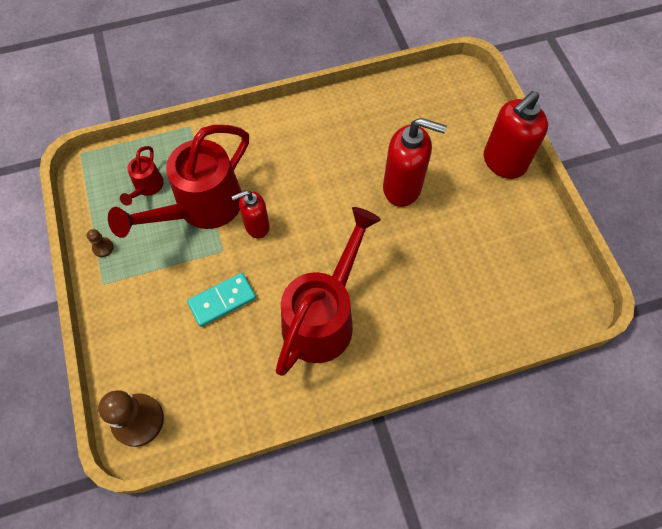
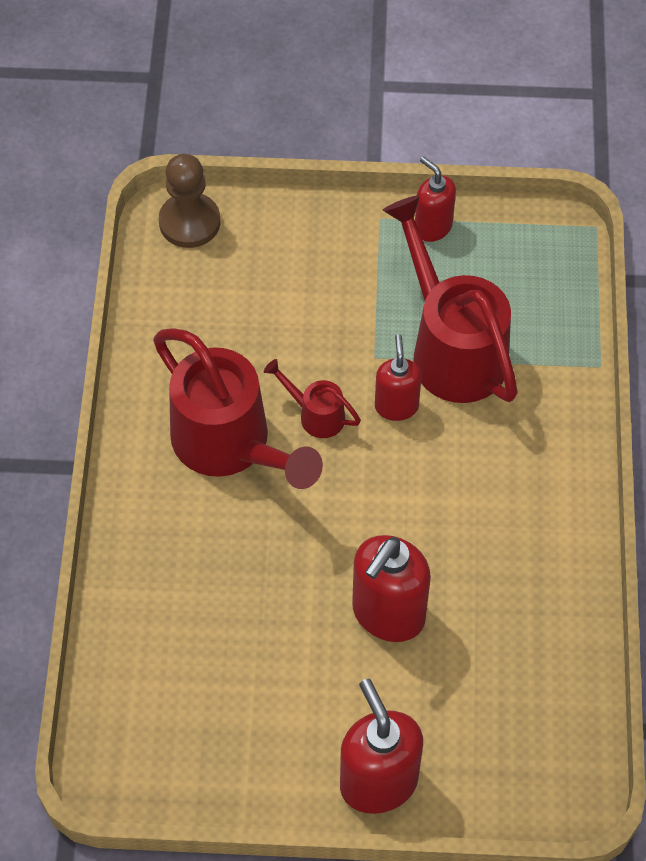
camera: 110 degrees right, 5 degrees down
brown pawn [87,229,114,257] -> red soap dispenser [415,156,456,242]
red watering can [120,146,164,206] -> red watering can moved to [264,359,361,438]
turquoise domino [187,273,256,327] -> none

